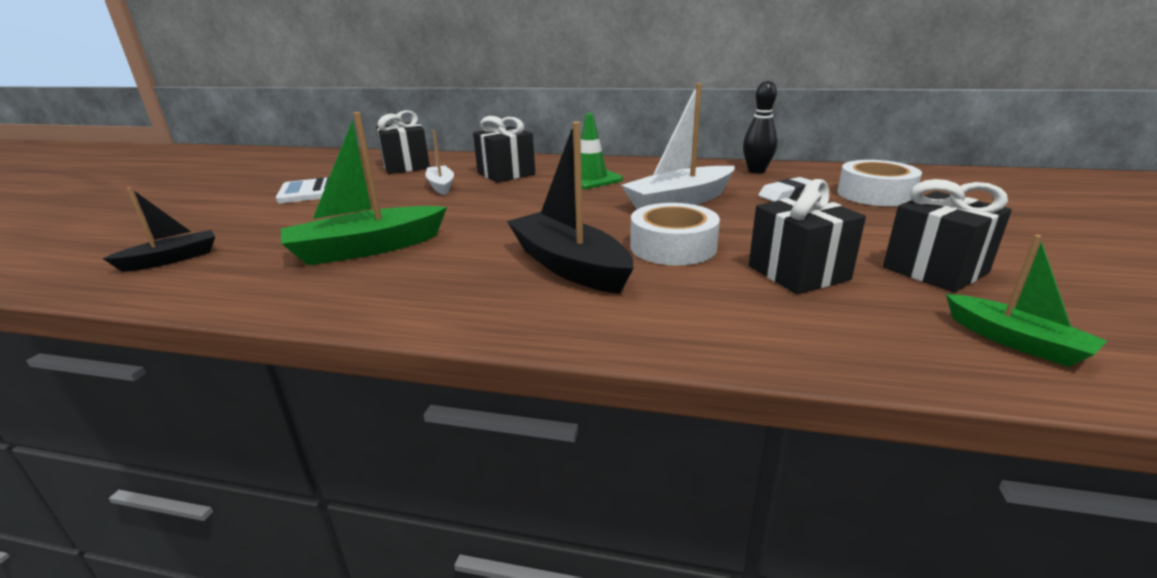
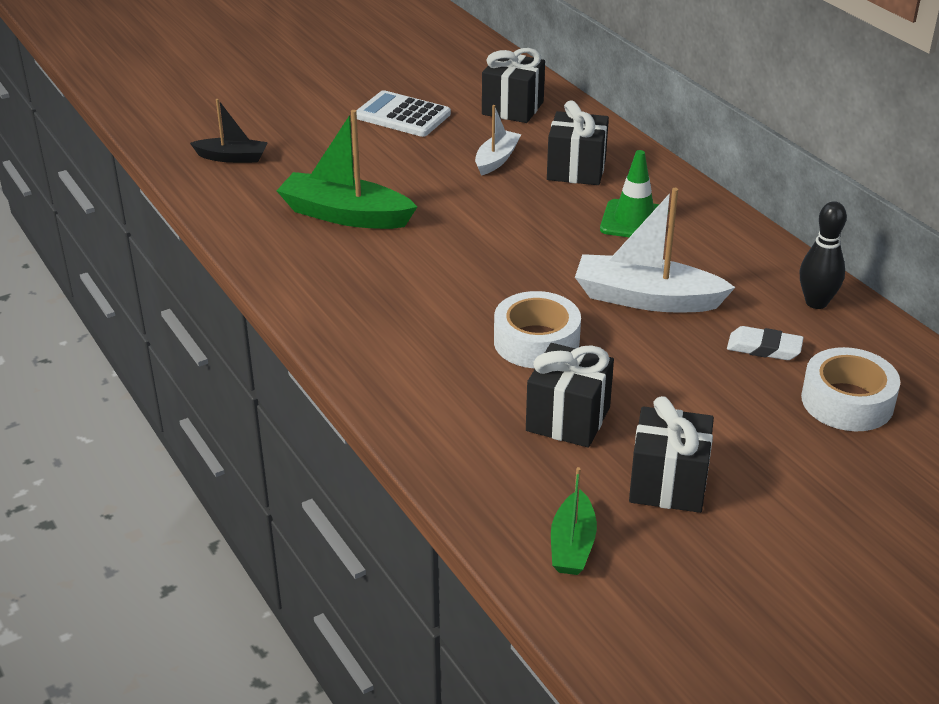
camera: 45 degrees right, 10 degrees up
black boat [507,122,633,294] -> none

